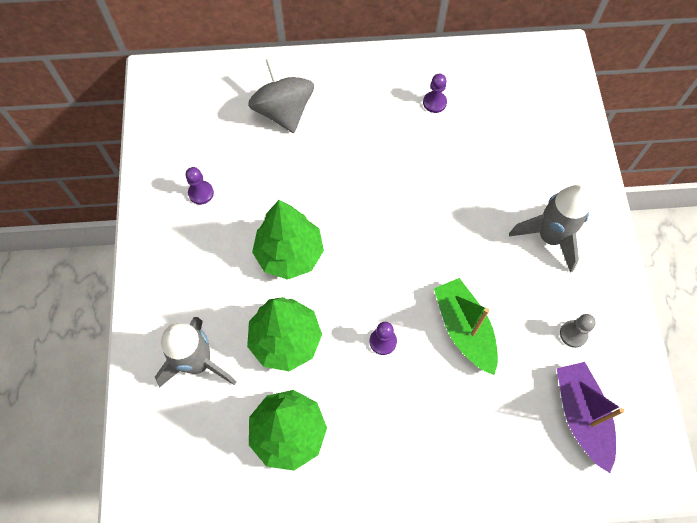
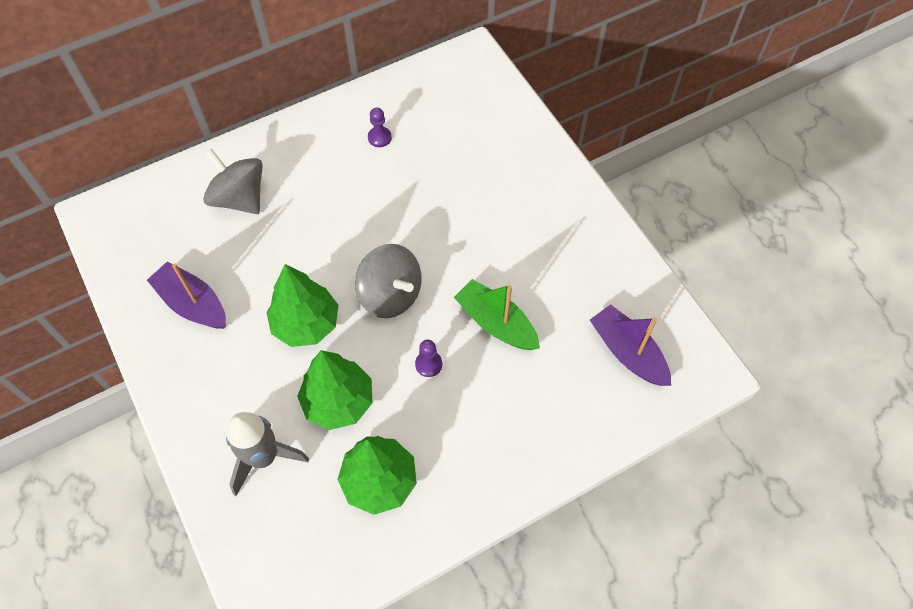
camera: 25 degrees left, 5 degrees down
purple pawn [185,167,214,205] -> purple boat [147,261,226,329]
grey rocket [509,185,590,273] -> none
grey pawn [560,314,596,348] -> none
none -> grey spinning top [355,244,422,318]

